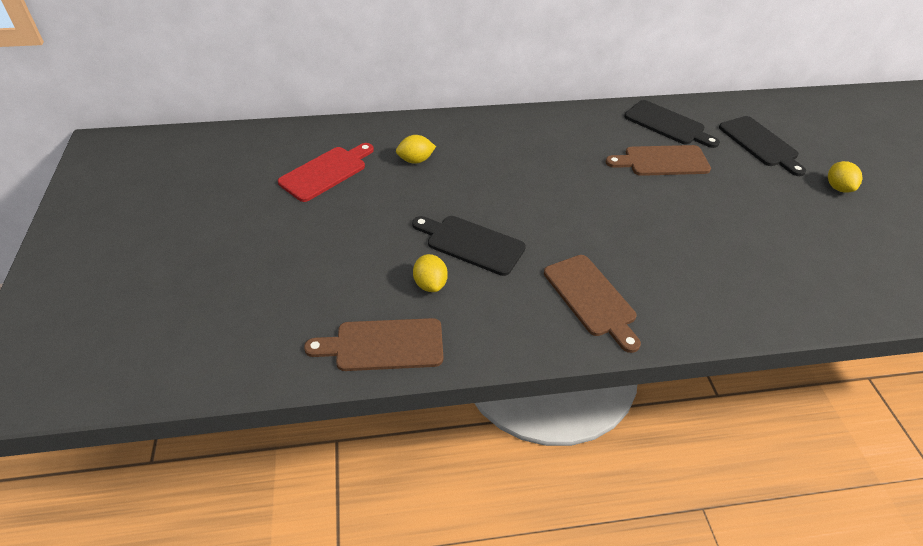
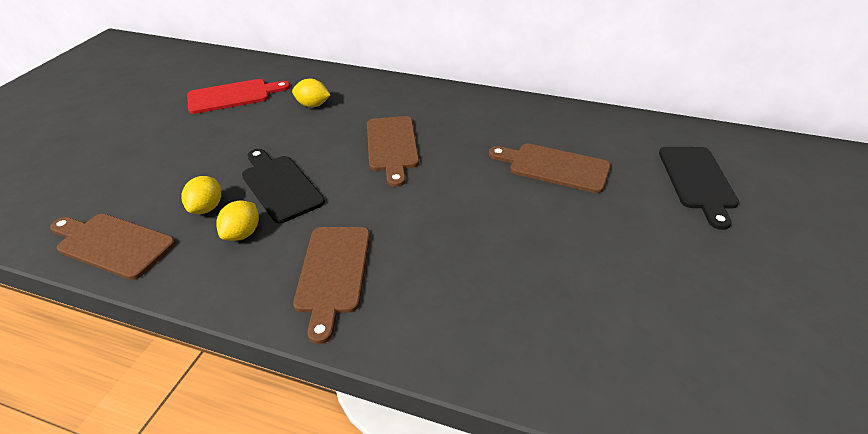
camera: 30 degrees right, 5 degrees down
black cutting board [624,100,720,148] -> none
yellow lemon [828,161,863,193] -> yellow lemon moved to [216,200,259,241]
none -> brown cutting board [367,116,419,187]

